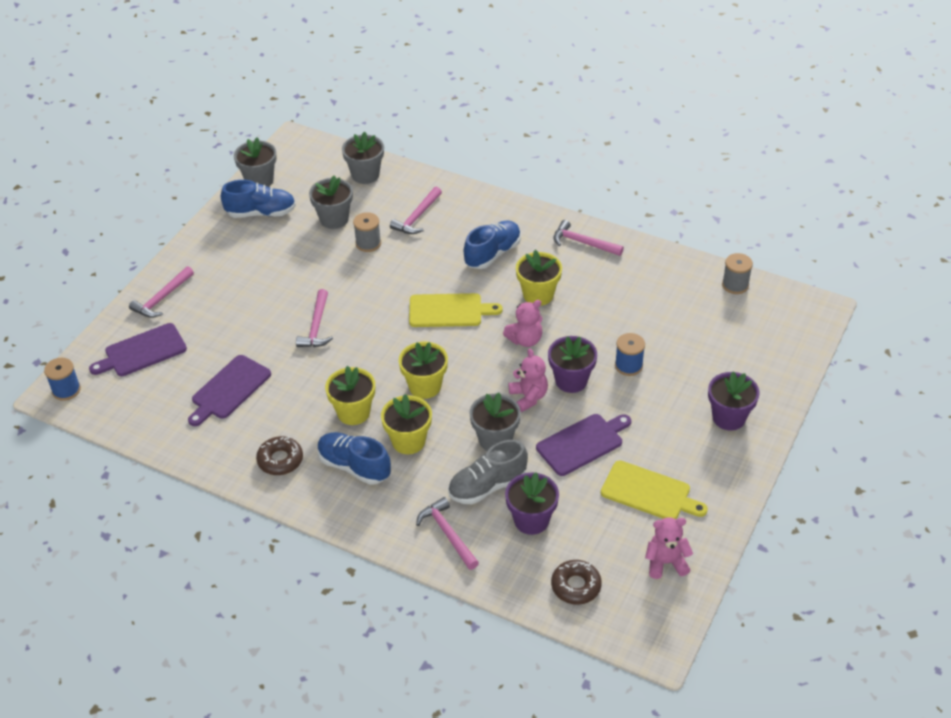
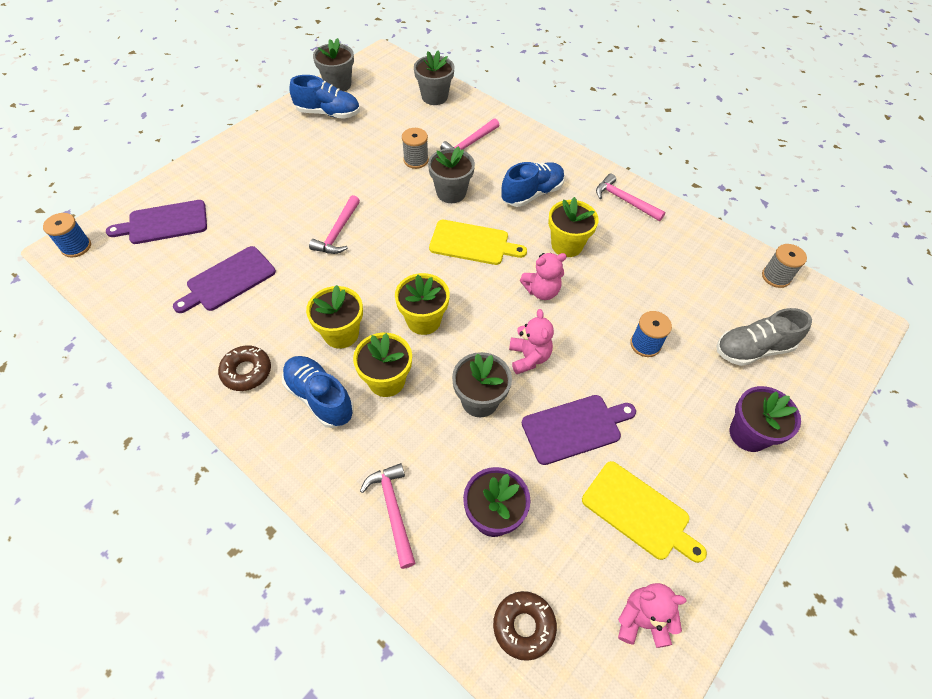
camera: 10 degrees right, 10 degrees up
pink hammer [129,266,194,318] -> none
grey flower pot [309,176,353,229] -> grey flower pot moved to [428,146,475,203]
grey shoe [448,440,528,504] -> grey shoe moved to [716,308,812,366]
purple flower pot [548,336,597,393] -> none

